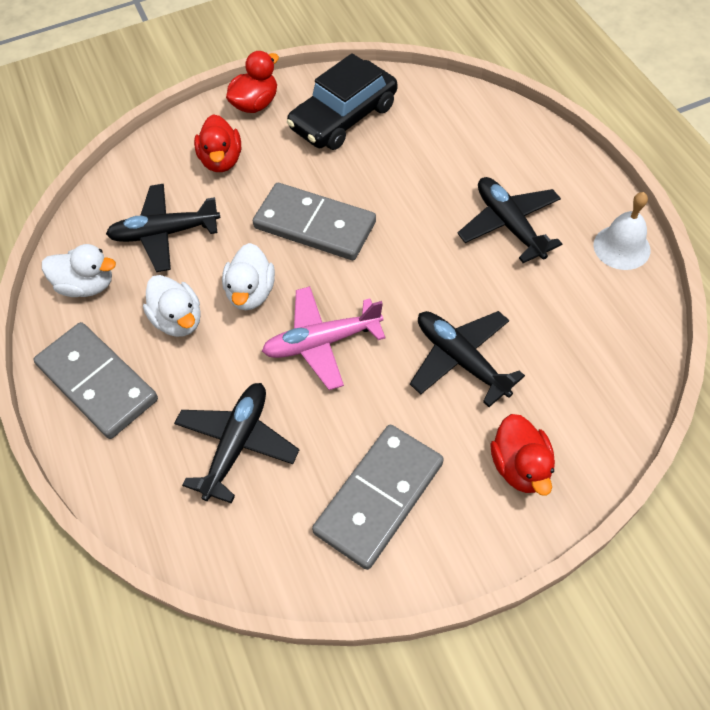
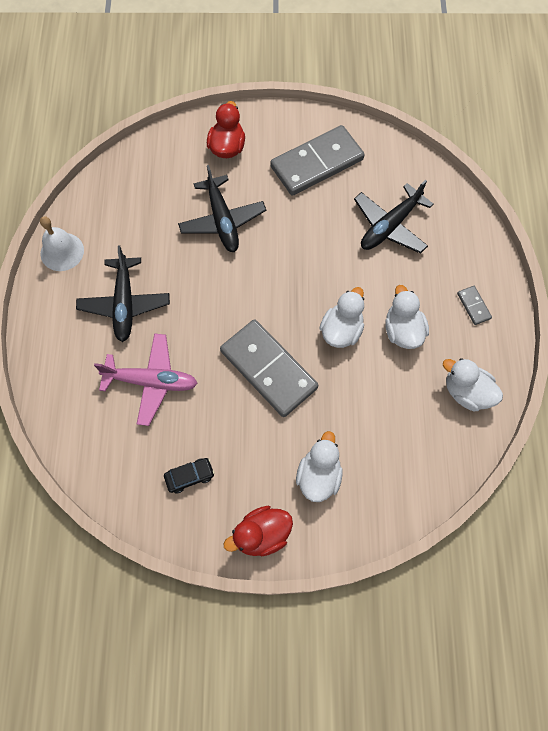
camera: 160 degrees left, 10 degrees up
grey domino [33,322,158,439] -> grey domino [457,286,492,325], size x0.41
black plane [106,184,221,272] -> none
red duck [194,114,241,172] -> white duck [296,431,343,502]
pink plane [262,286,385,390] -> pink plane moved to [94,333,198,426]
black car [287,53,397,150] -> black car [164,458,215,493], size x0.43

